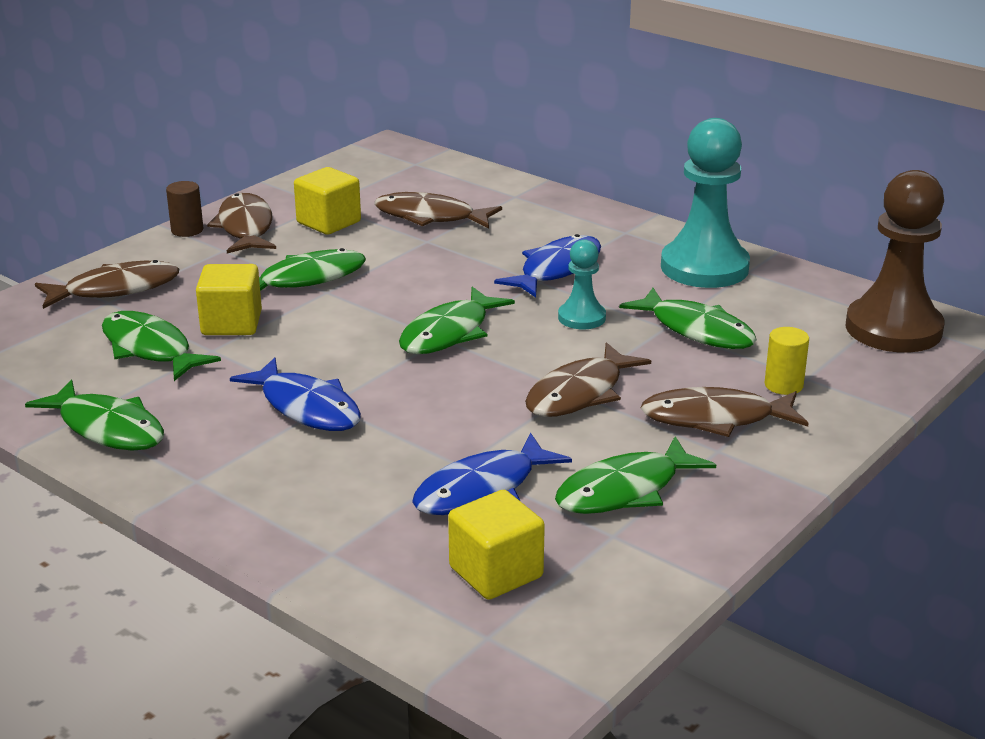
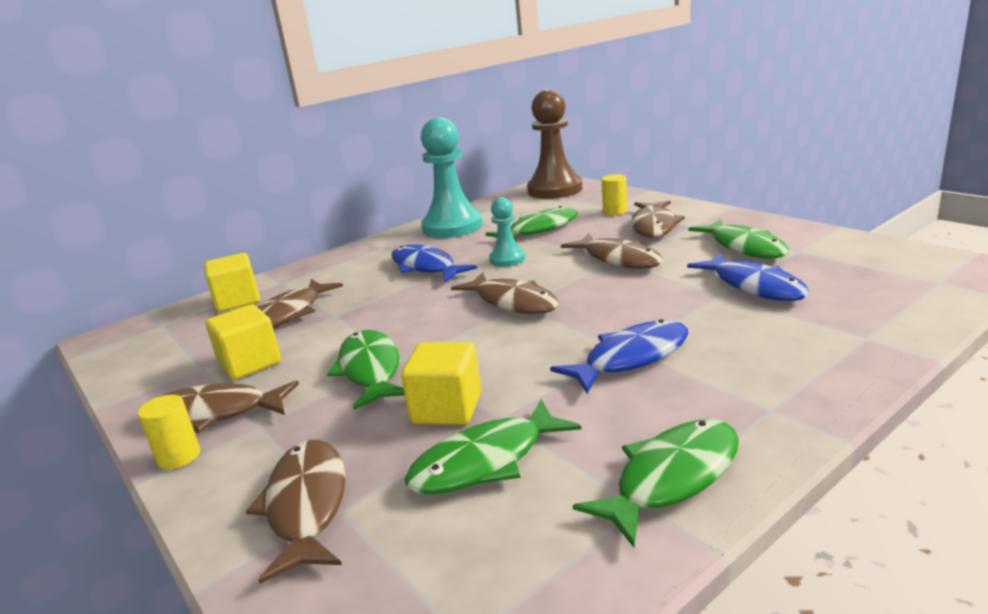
camera: 75 degrees left, 5 degrees down
brown cylinder [166,181,203,237] -> yellow cylinder [138,395,200,470]
green fish [399,287,515,354] -> brown fish [451,272,559,314]
yellow cube [448,490,545,600] -> yellow cube moved to [204,253,260,312]

